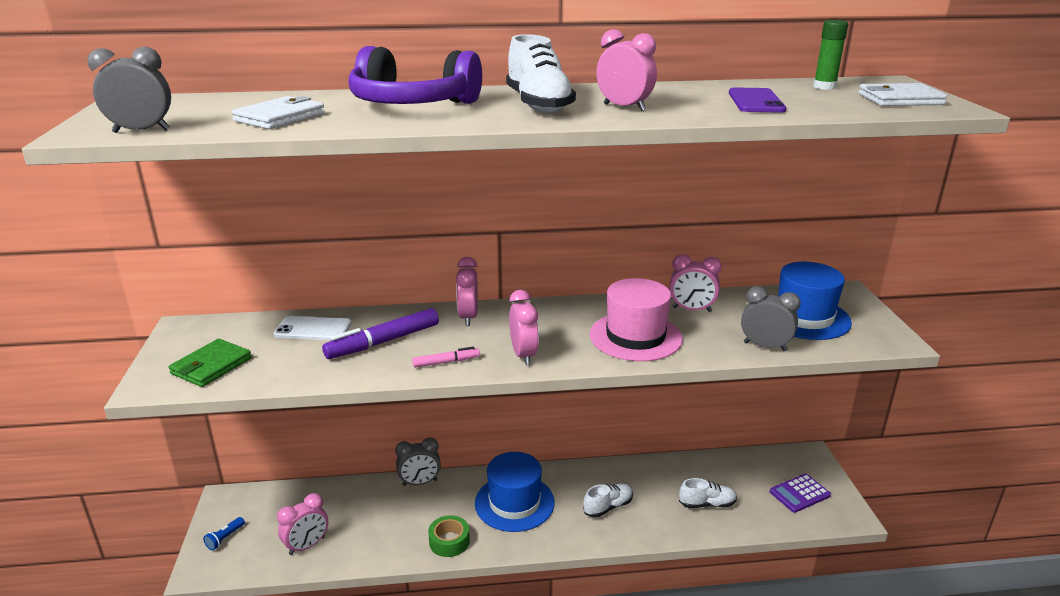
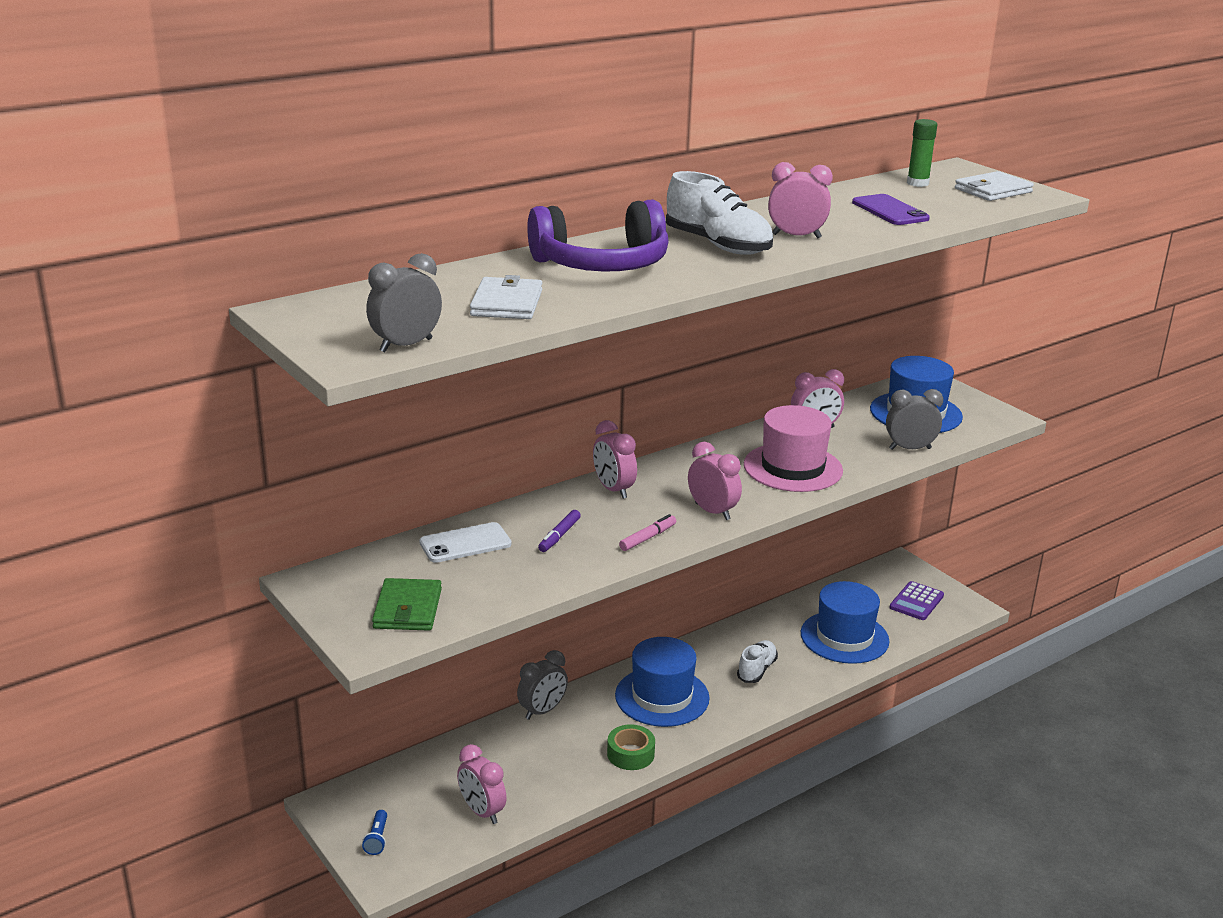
camera: 30 degrees left, 0 degrees up
pink clock [277,493,328,555] -> pink clock turned 120 degrees clockwise [457,744,507,824]
purple marker [322,308,439,359] -> purple marker [538,510,581,552], size x0.53
white shoe [679,478,737,508] -> blue hat [801,581,890,664]

